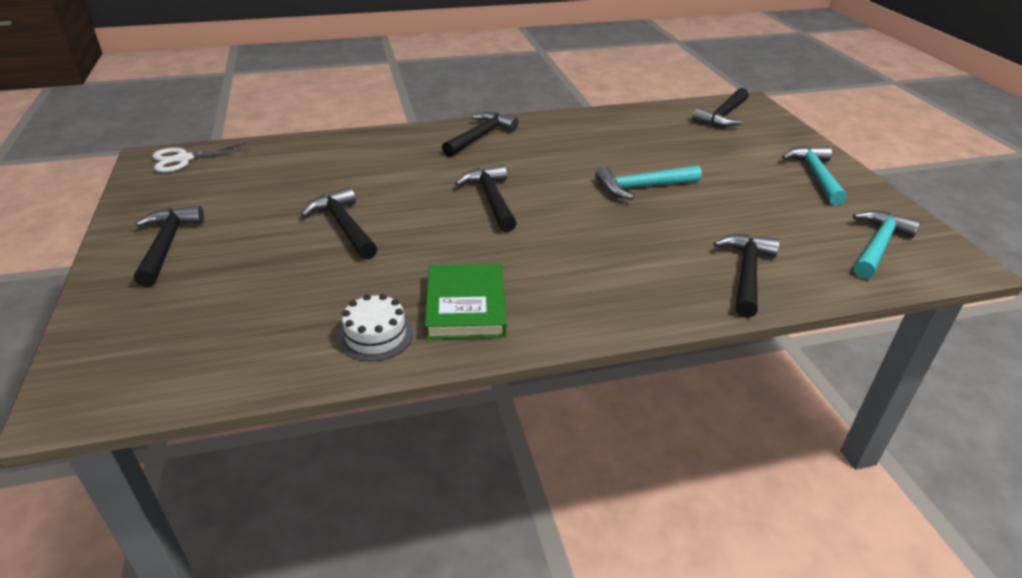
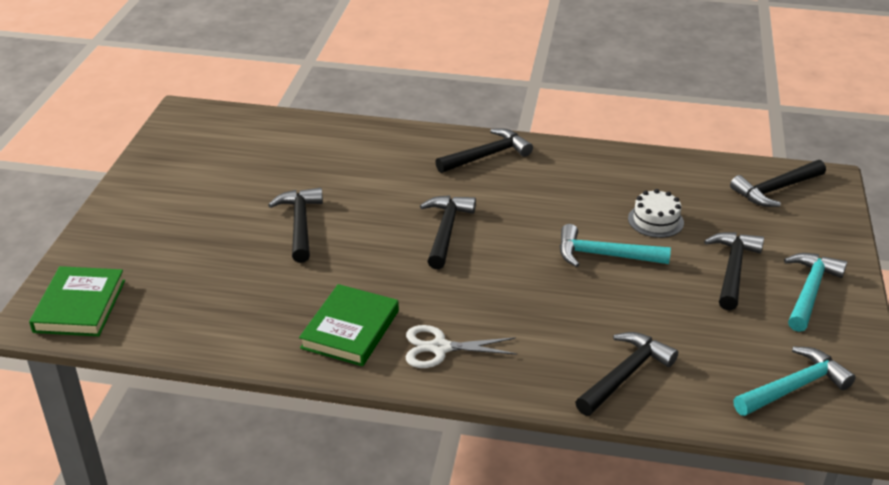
camera: 25 degrees right, 0 degrees up
black hammer [134,206,204,287] -> black hammer moved to [704,232,764,310]
white scissors [153,142,249,172] -> white scissors moved to [406,325,518,368]
white cake [338,294,413,361] -> white cake moved to [628,189,684,238]
none -> green book [29,266,125,336]

